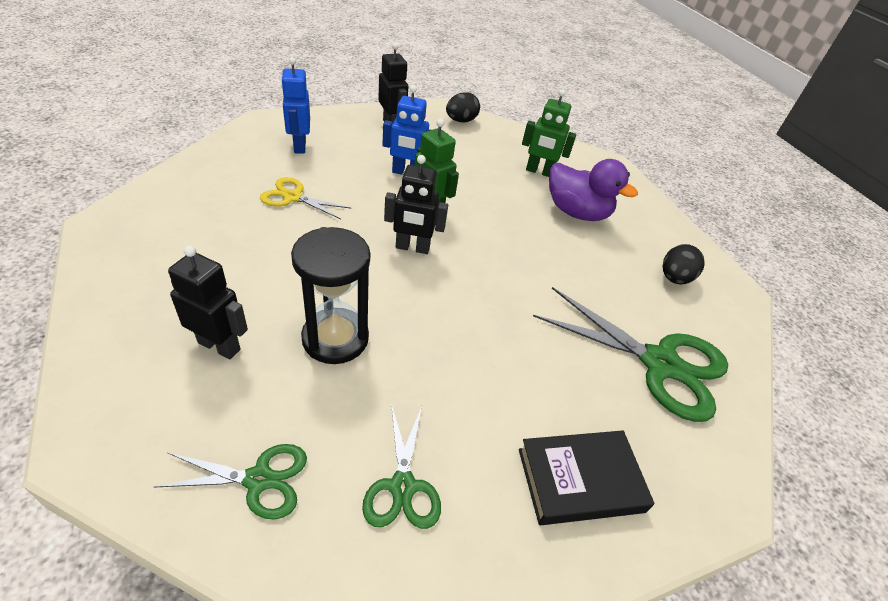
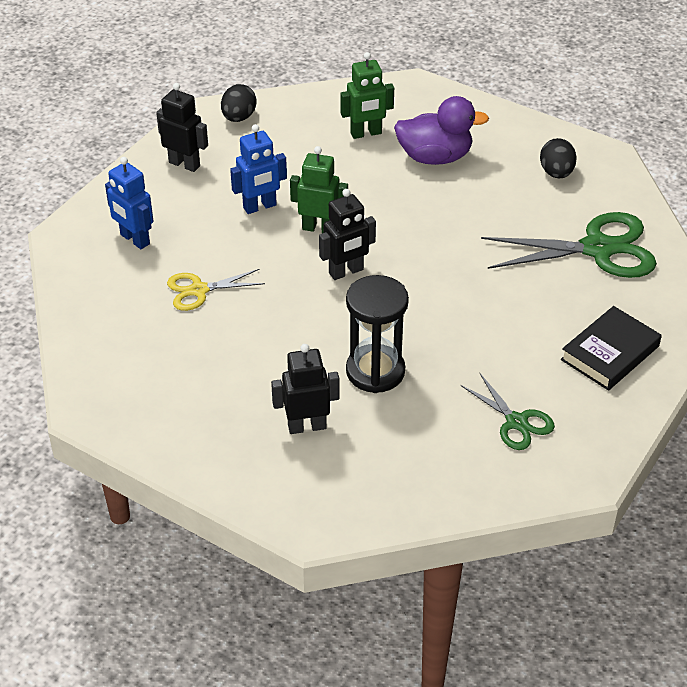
camera: 30 degrees left, 0 degrees up
green scissors [154,444,307,520] -> none

